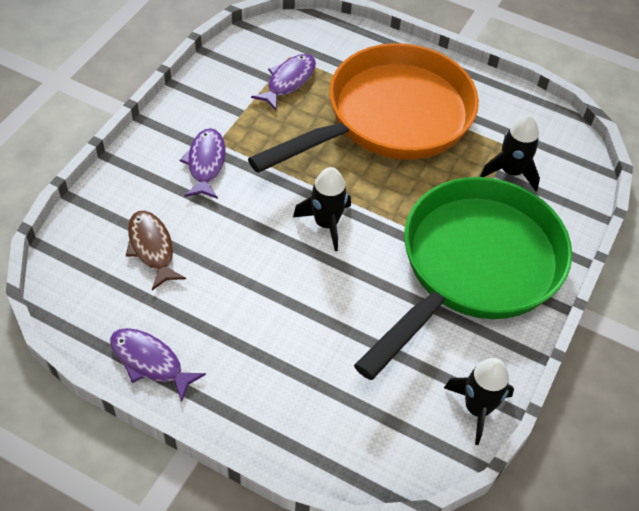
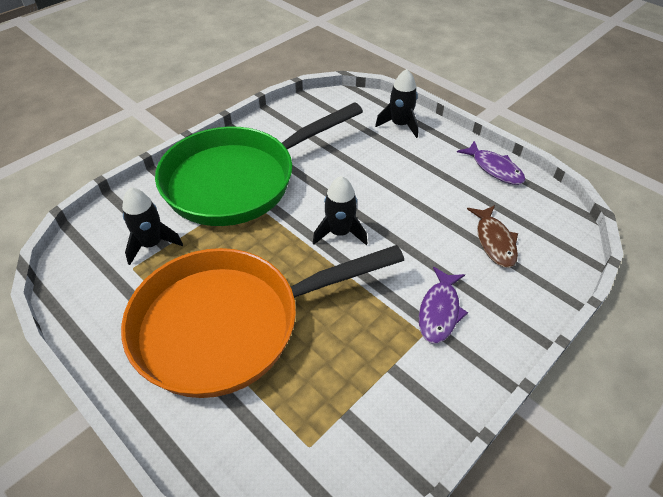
camera: 160 degrees left, 5 degrees down
purple fish [251,54,316,110] -> none
black rocket [444,358,514,445] -> black rocket moved to [375,69,418,138]

